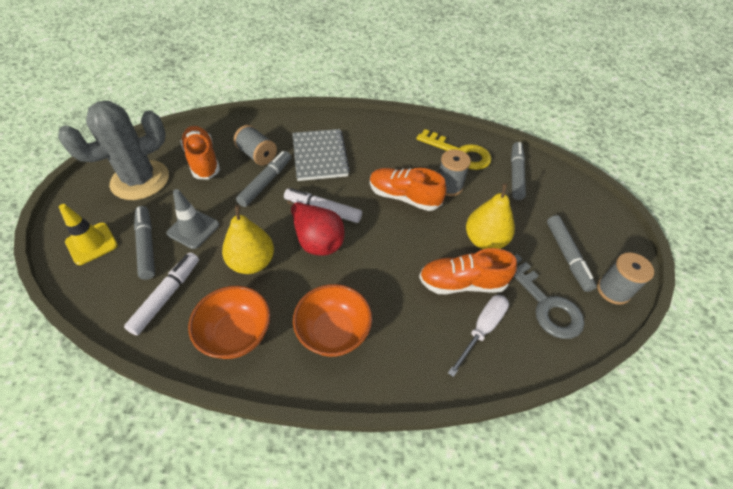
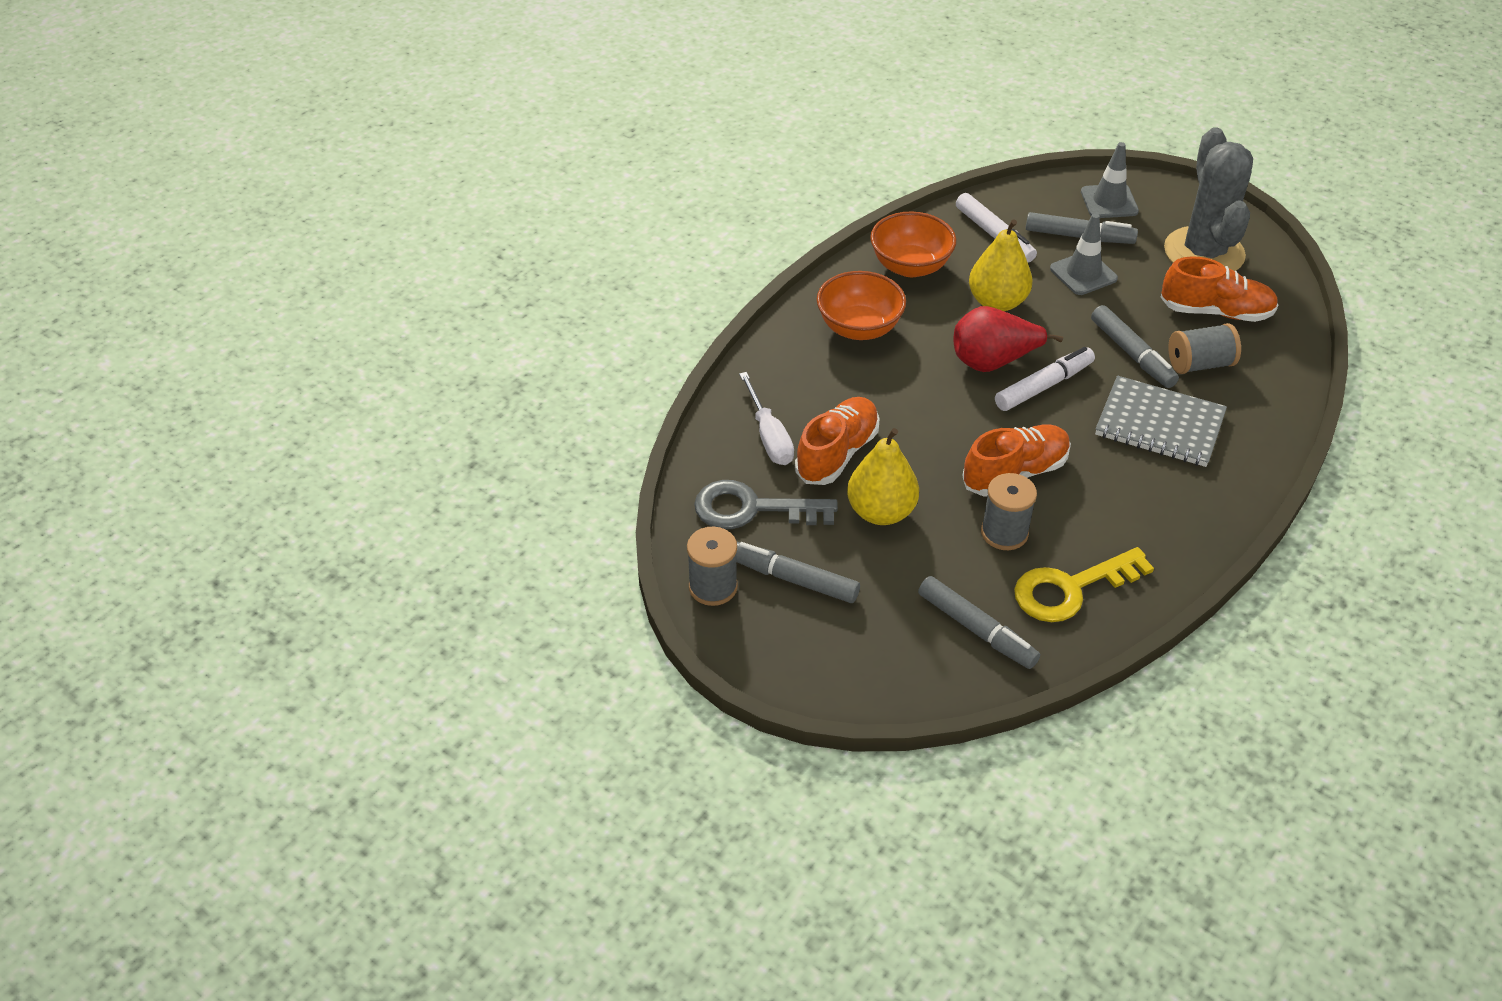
camera: 125 degrees right, 5 degrees down
yellow traffic cone [59,204,118,265] -> grey traffic cone [1081,142,1139,218]

